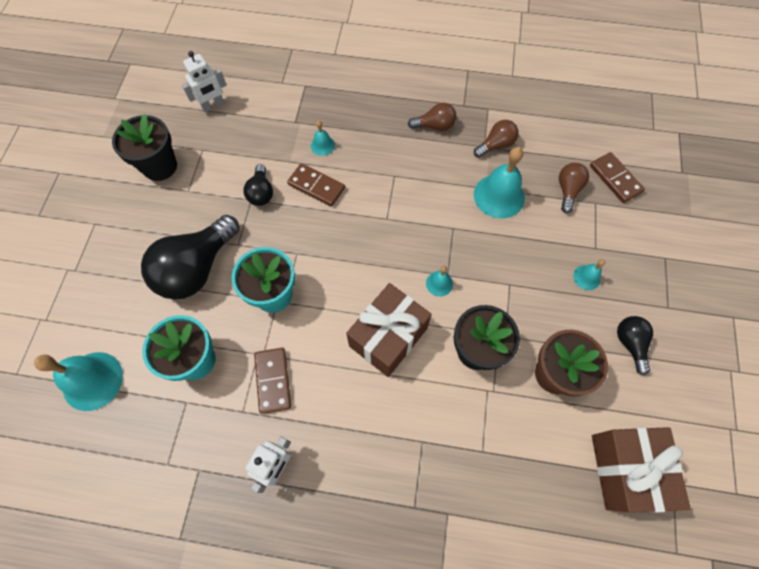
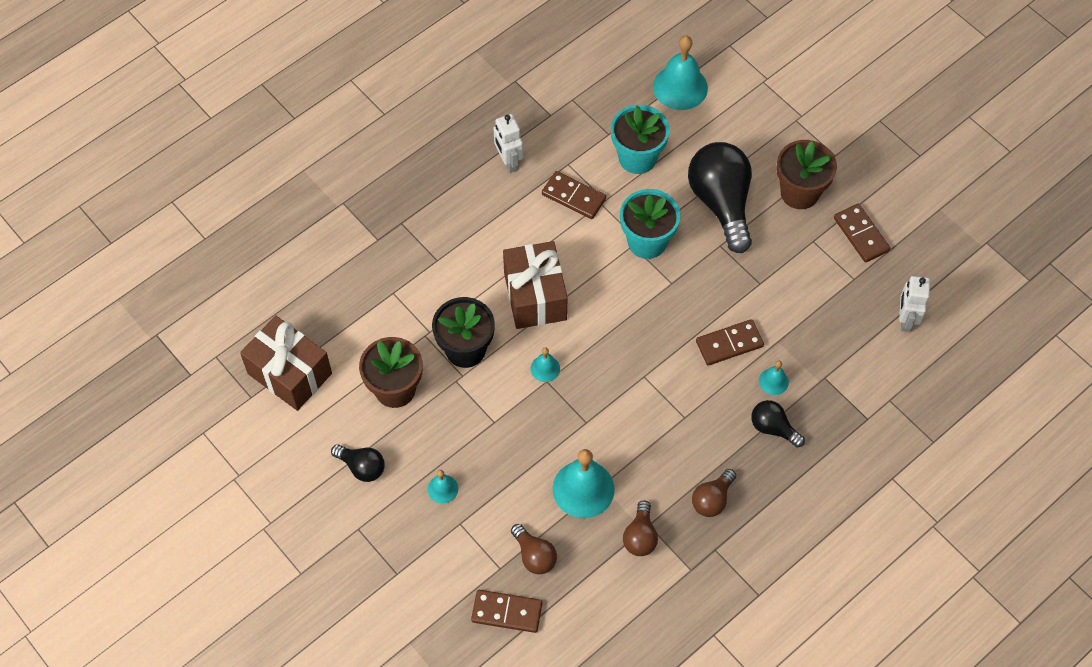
camera: 130 degrees right, 5 degrees down
black flower pot [112,114,177,181] -> brown domino [834,204,890,262]
black light bulb [243,164,273,206] -> black light bulb moved to [751,400,805,448]
none -> brown flower pot [777,140,837,209]

